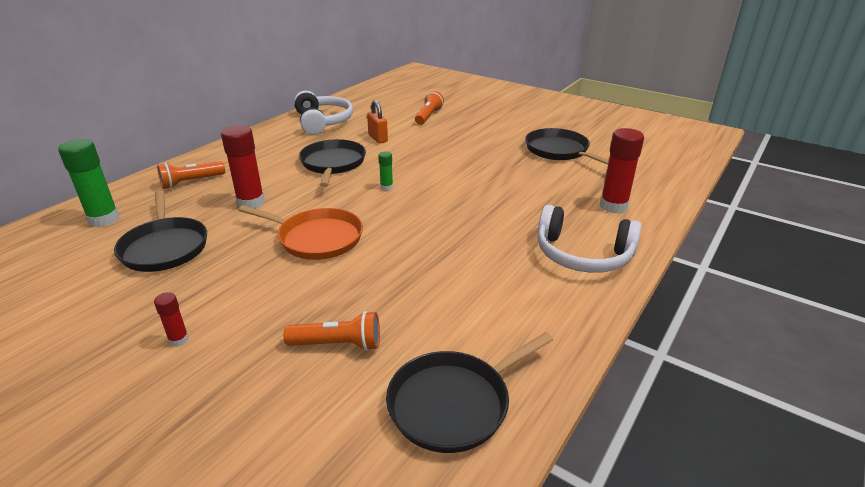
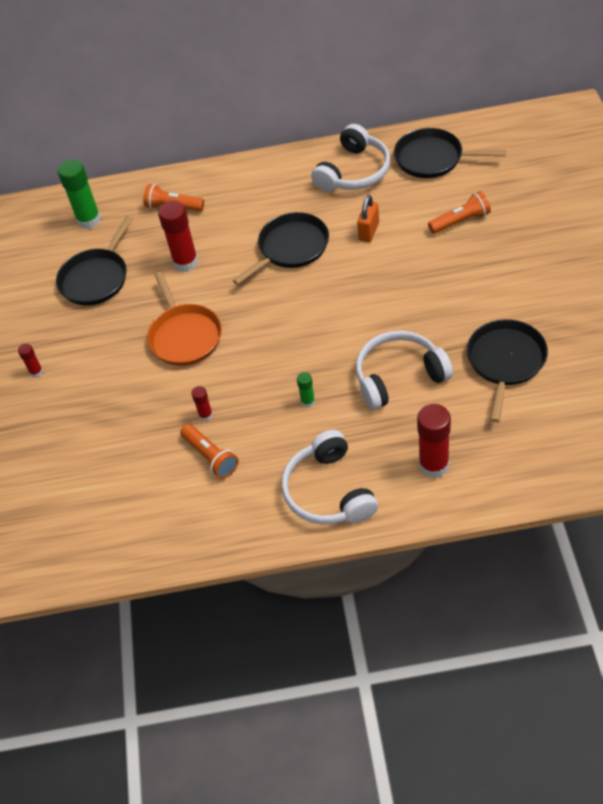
camera: 55 degrees right, 20 degrees up
orange flashlight [283,311,380,351] -> orange flashlight moved to [180,424,239,479]
green glue stick [378,151,393,191] -> green glue stick moved to [297,372,315,408]
black pan [386,332,553,453] -> black pan moved to [394,128,506,178]
none -> red glue stick [191,386,213,421]
none -> white headphones [356,330,453,410]

